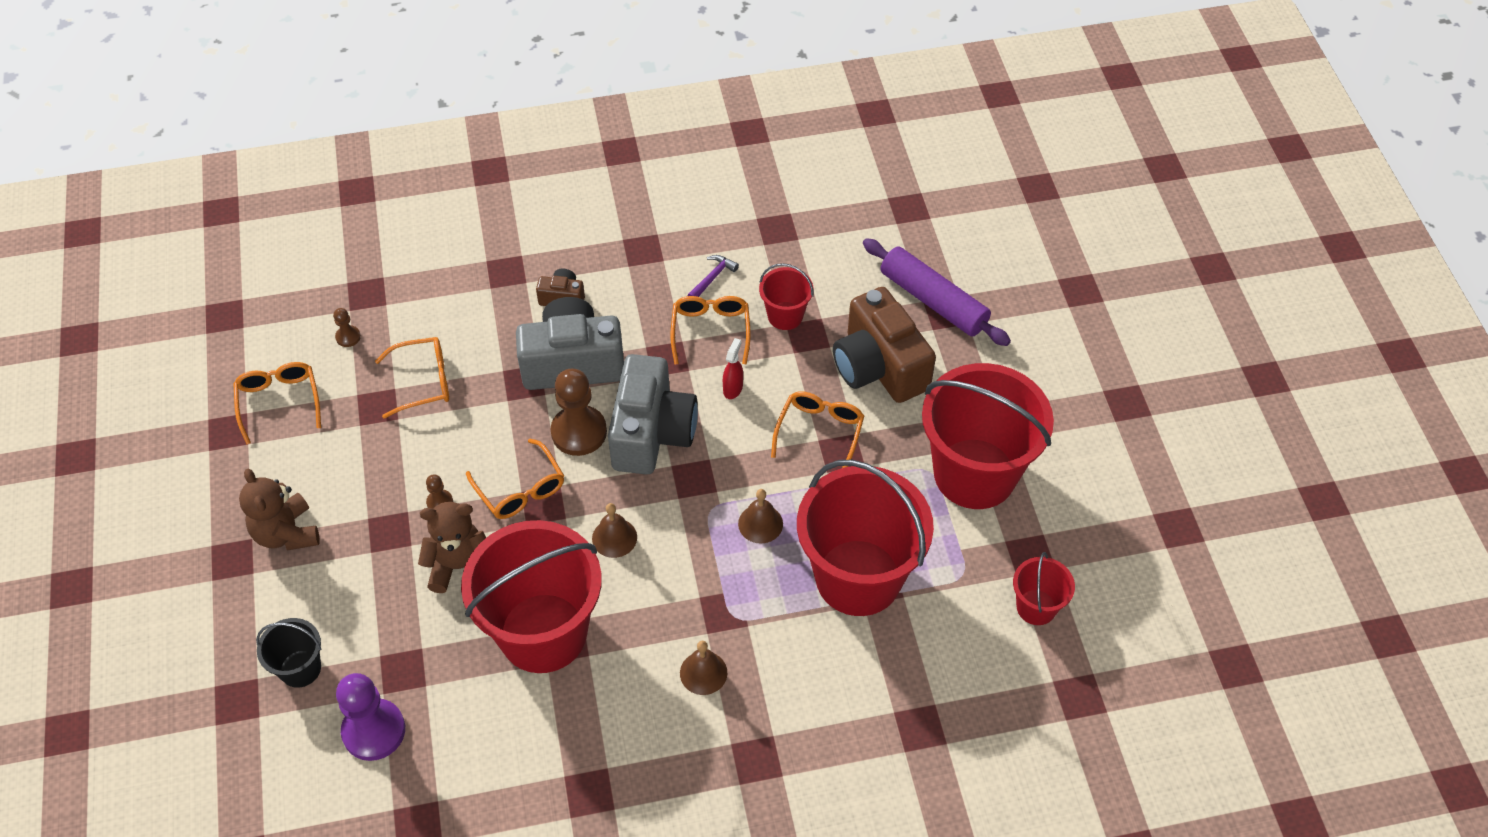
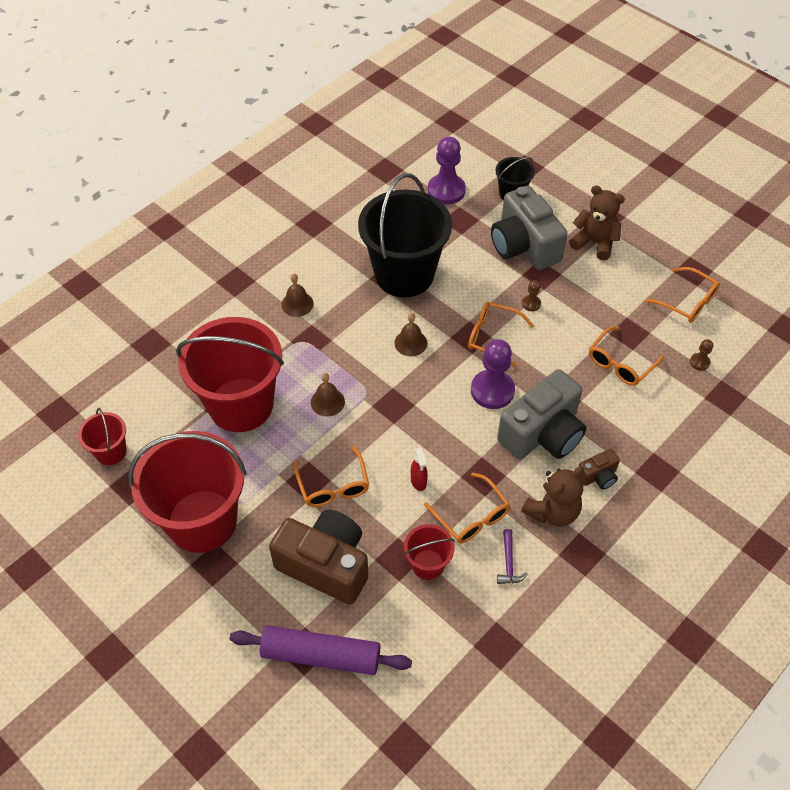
camera: 145 degrees right, 0 degrees up
brown teddy bear [418,502,486,593] -> brown teddy bear moved to [521,466,584,527]
red bucket [461,520,602,673] -> black bucket [358,173,452,297]
brown pawn [551,369,607,456] -> purple pawn [471,339,515,409]
grey camera [608,354,698,475] -> grey camera moved to [491,186,568,270]

